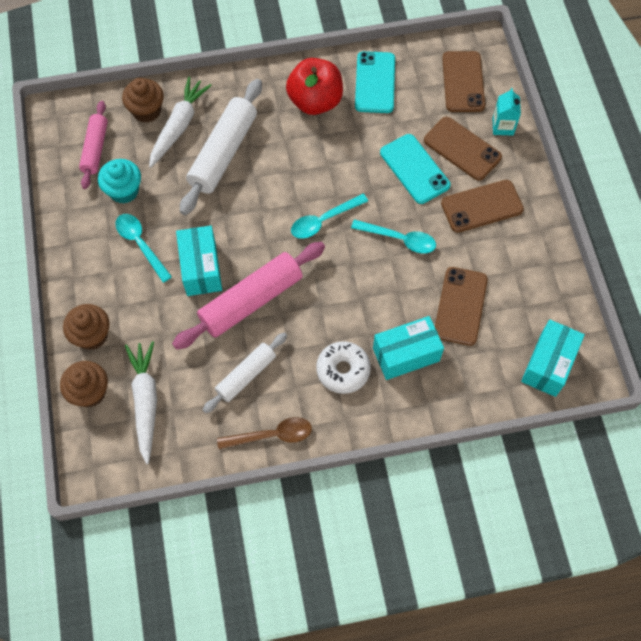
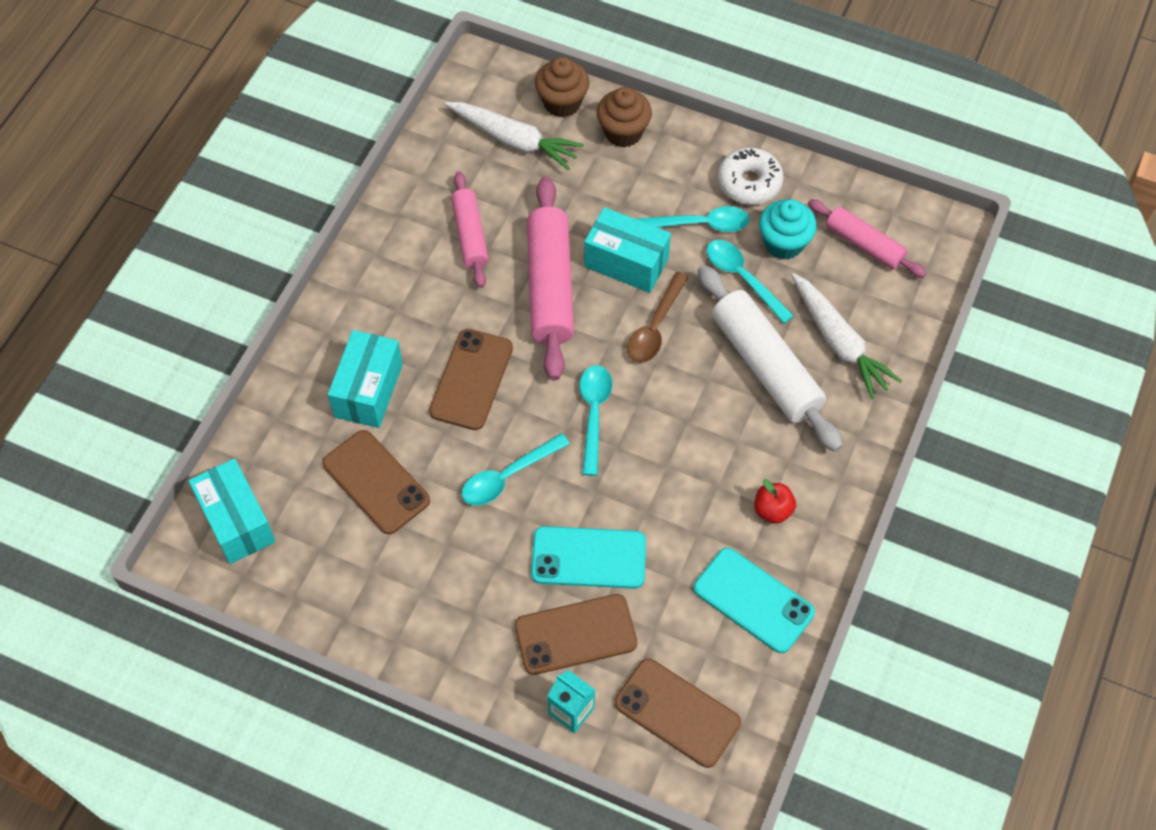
camera: 125 degrees right, 5 degrees down
brown cupcake [122,78,164,123] -> none
white rolling pin [203,333,287,413] -> pink rolling pin [451,171,489,288]
brown spoon [217,417,312,449] -> brown spoon moved to [627,272,689,363]
red apple [286,58,343,115] -> red apple [754,479,796,524], size x0.48
white donut [316,341,371,394] -> white donut moved to [718,147,784,205]
brown phone [441,180,524,233] -> brown phone moved to [429,329,513,430]
none -> turquoise spoon [707,240,794,324]

